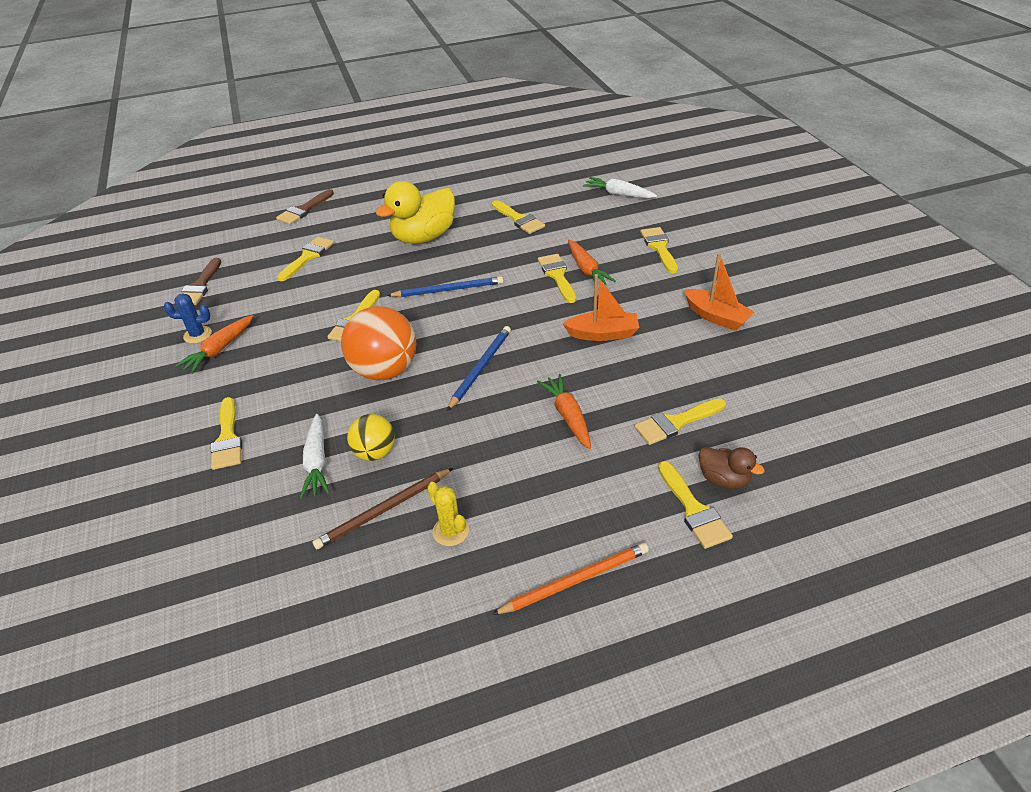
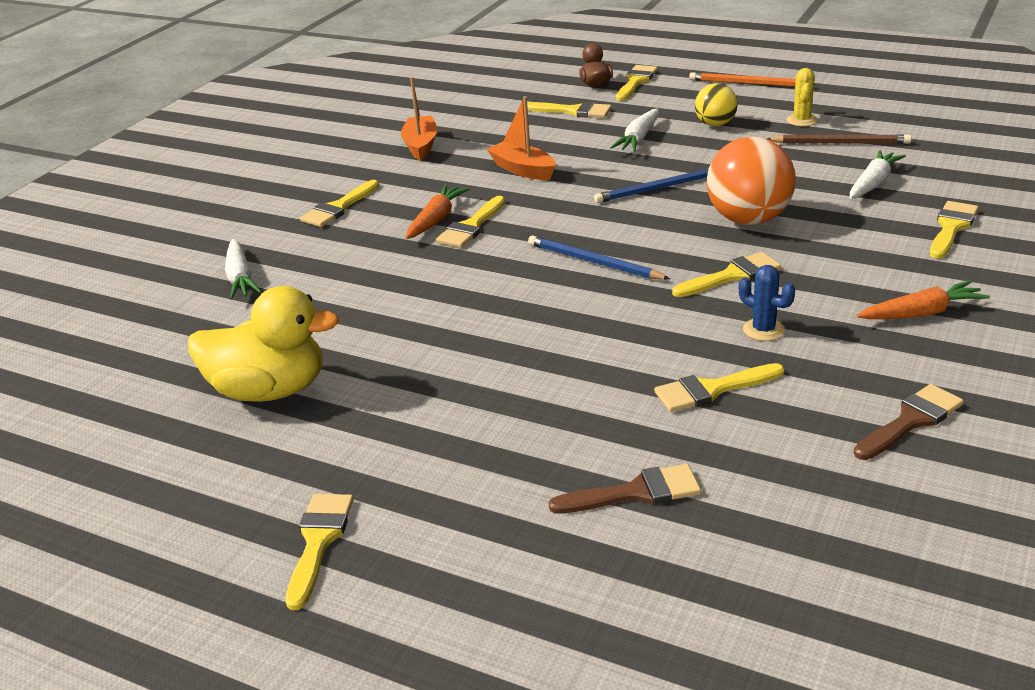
camera: 135 degrees left, 10 degrees down
blue cactus [164,294,212,344] -> blue cactus moved to [739,265,795,341]
yellow ball [347,414,395,461] -> yellow ball moved to [695,83,738,126]
yellow duck [375,181,455,244] -> yellow duck moved to [188,286,339,402]
yellow brush [492,200,545,234] -> yellow brush moved to [286,494,354,610]
orange carrot [537,374,591,449] -> white carrot [610,109,659,152]

